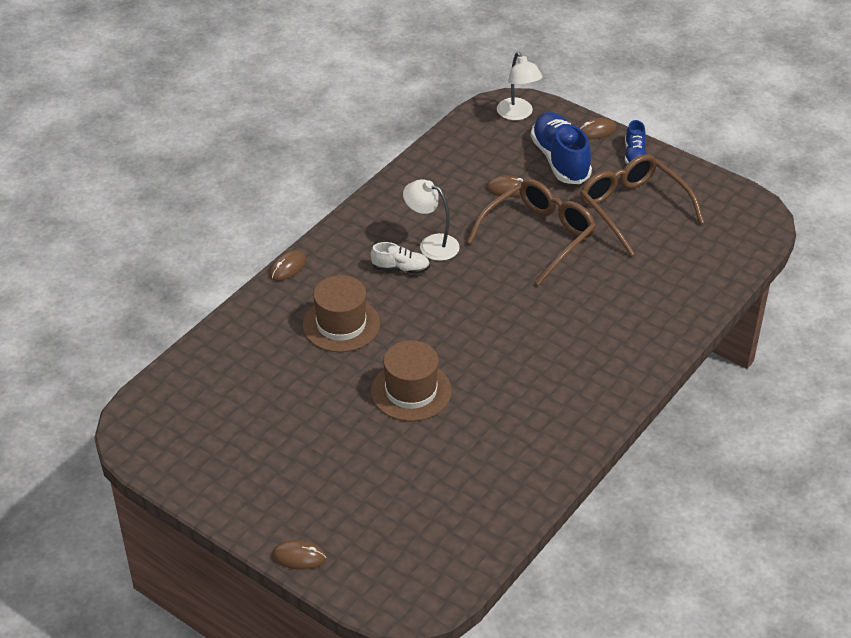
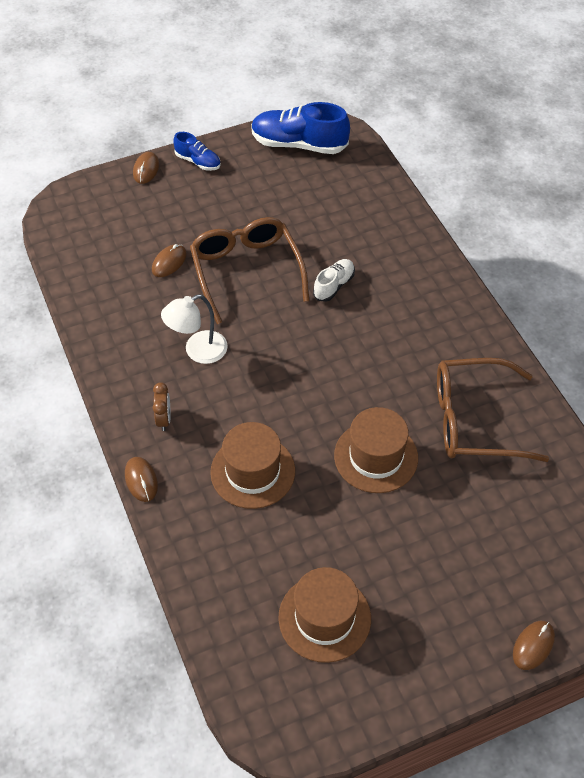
camera: 60 degrees left, 10 degrees up
white shoe [371,242,430,274] -> white shoe moved to [313,259,355,302]
white lamp [497,52,543,120] -> none
blue shoe [531,112,592,184] -> blue shoe moved to [251,102,350,154]
brown glasses [580,154,704,256] -> brown glasses moved to [437,358,549,462]
none -> brown clock [153,382,171,431]
none -> brown hat [278,567,371,663]

